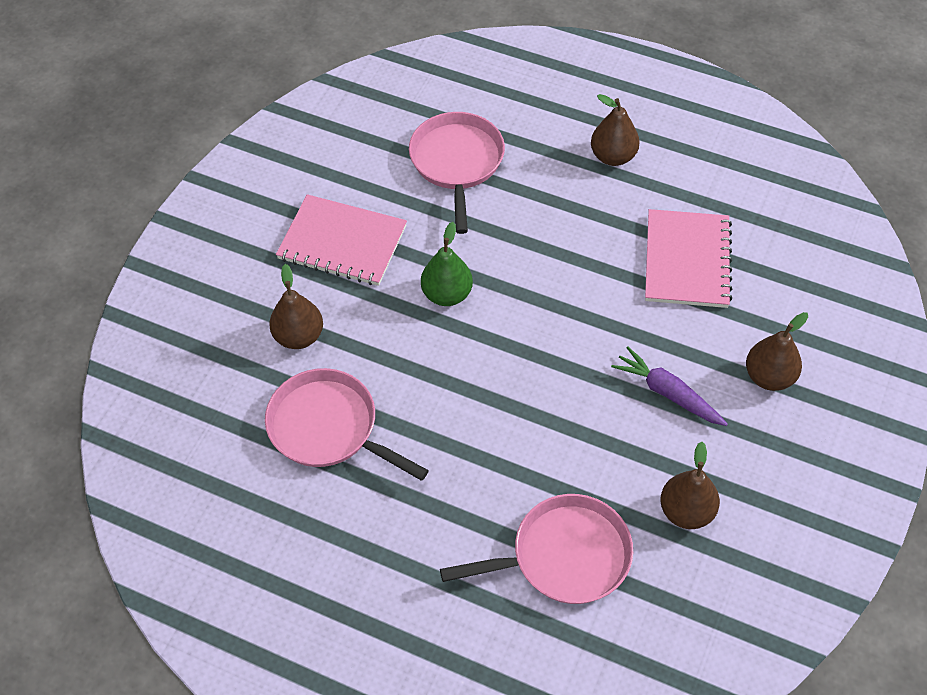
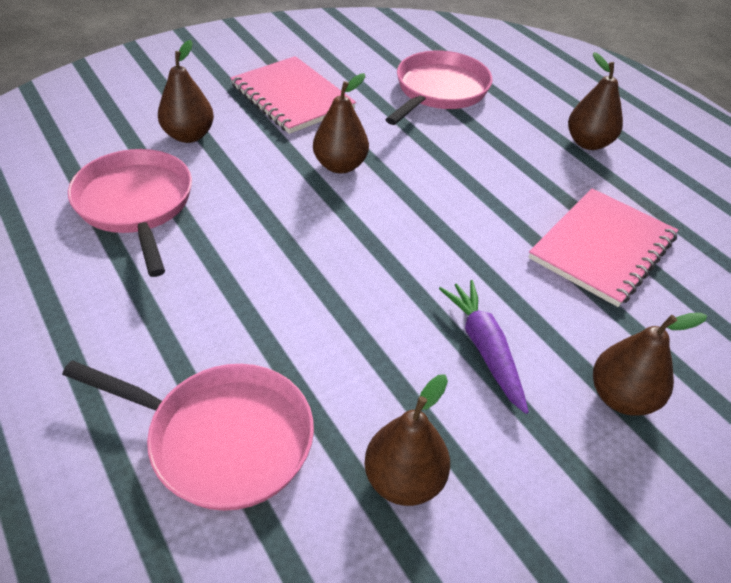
camera: 30 degrees right, 10 degrees down
green pear [421,222,473,306] -> brown pear [313,73,369,174]

